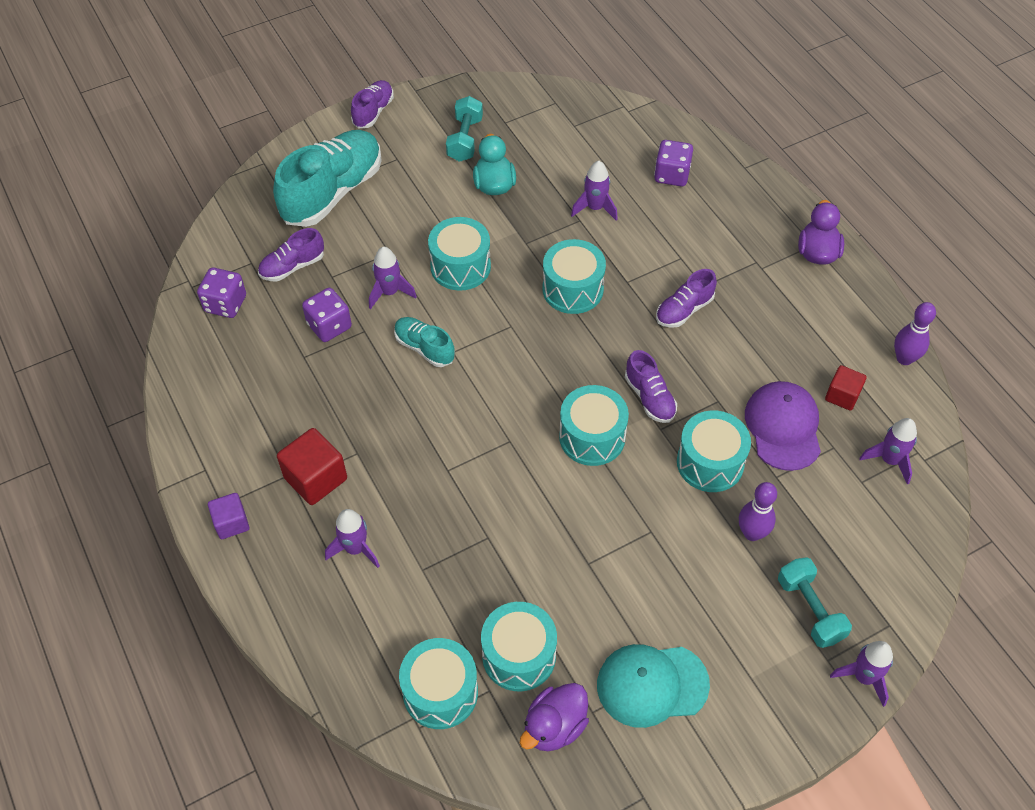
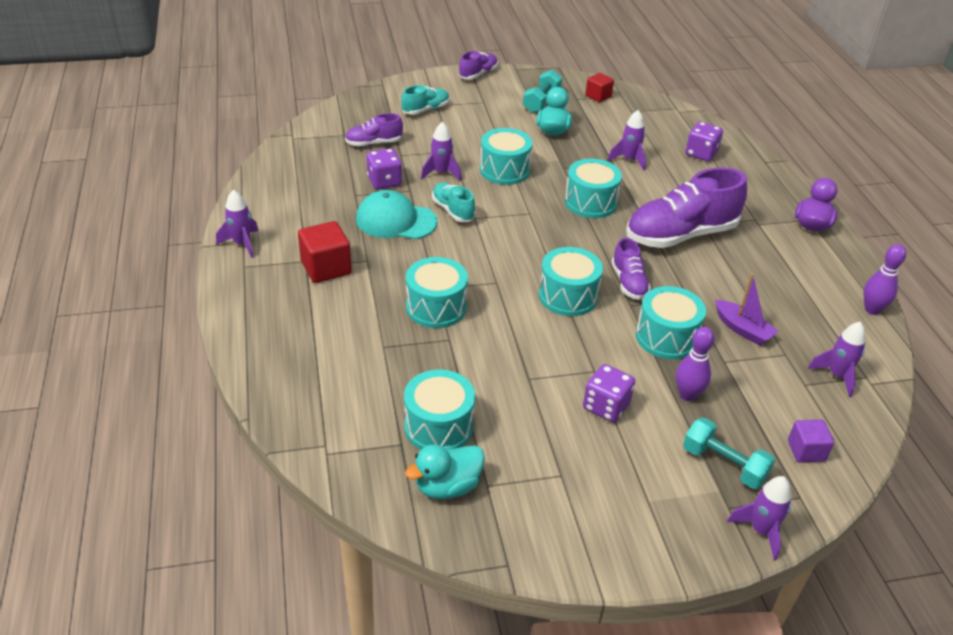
camera: 15 degrees right, 15 degrees down
purple dice [197,268,246,318] -> purple dice moved to [583,364,635,422]
purple cube [208,493,249,539] -> purple cube moved to [788,420,834,462]
turquoise shoe [273,130,382,227] -> turquoise shoe [401,85,450,115], size x0.51
purple rocket [325,509,380,568] -> purple rocket moved to [216,190,258,258]
turquoise drum [399,638,478,729] -> turquoise drum moved to [406,257,468,328]
purple duck [520,683,589,751] -> turquoise duck [405,444,485,499]
turquoise cap [597,644,710,728] -> turquoise cap moved to [356,190,438,239]
purple shoe [656,269,717,328] -> purple shoe [626,167,747,248], size x1.98
purple cap [745,381,821,471] -> purple boat [715,273,779,346]
turquoise dumbbell [778,557,852,648] -> turquoise dumbbell turned 45 degrees counterclockwise [683,417,775,489]
red cube [825,365,867,411] -> red cube moved to [585,73,614,102]

